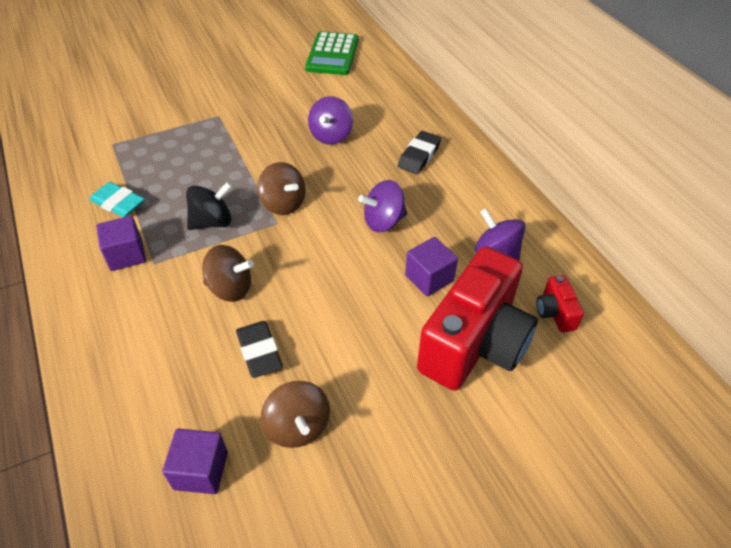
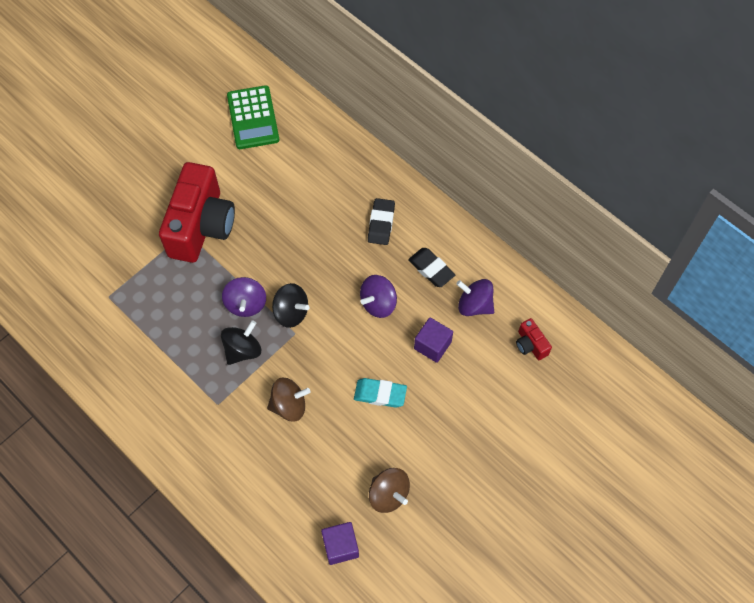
camera: 20 degrees left, 15 degrees up
turquoise eraser [89,182,145,217] -> turquoise eraser moved to [354,378,407,408]
purple cube [96,216,146,271] -> none
black eraser [236,321,283,378] -> black eraser moved to [408,248,455,287]
brown spinning top [257,162,306,215] -> black spinning top [272,283,310,328]
purple spinning top [308,96,353,145] -> purple spinning top moved to [222,277,266,317]
red camera [417,246,538,391] -> red camera moved to [159,162,235,263]

